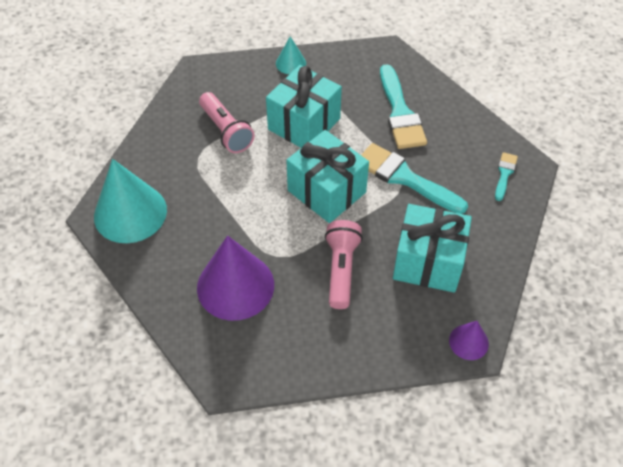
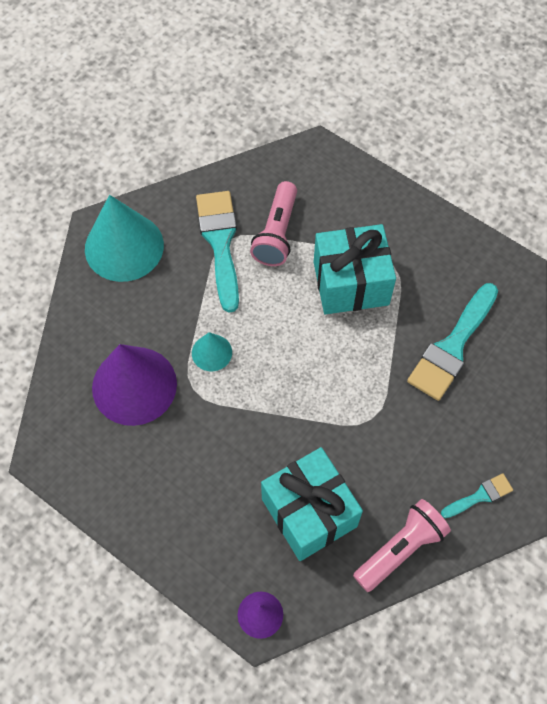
camera: 45 degrees right, 10 degrees up
turquoise cone [276,36,306,74] -> turquoise cone moved to [192,332,232,371]
turquoise gift [286,130,369,223] -> none
pink flashlight [325,220,363,309] -> pink flashlight moved to [353,499,451,592]
turquoise brush [361,143,468,214] -> turquoise brush moved to [196,191,239,313]

